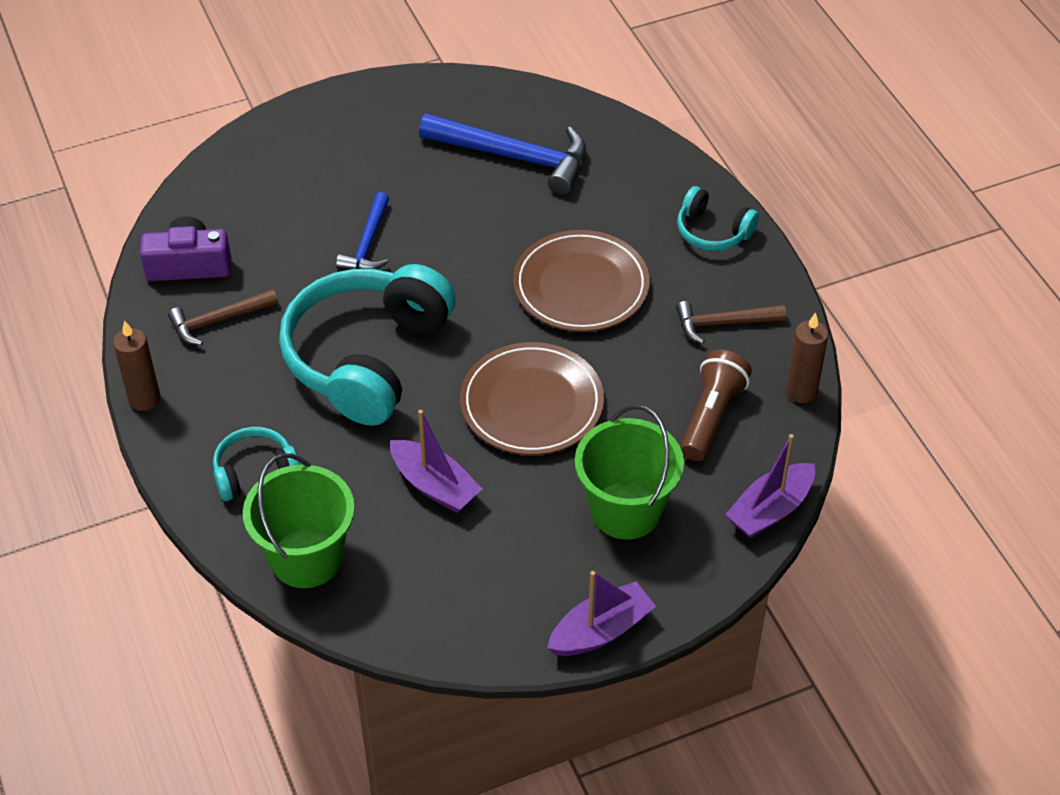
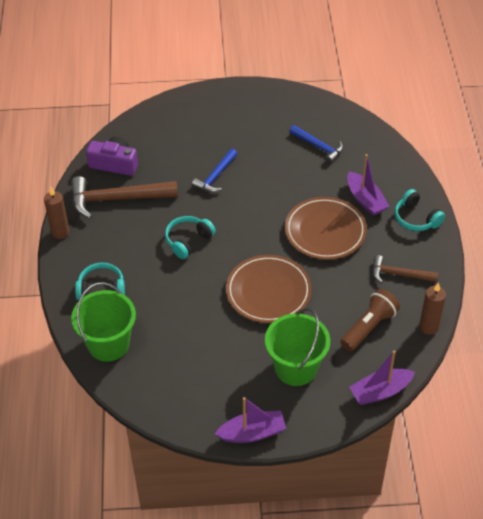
camera: 20 degrees right, 0 degrees up
brown hammer [168,289,278,345] -> brown hammer [71,176,178,219], size x1.72
turquoise headphones [279,264,456,426] -> turquoise headphones [165,216,216,259], size x0.47
purple boat [390,410,482,513] -> purple boat moved to [347,154,389,216]
blue hammer [419,113,586,195] -> blue hammer [290,125,343,163], size x0.58

